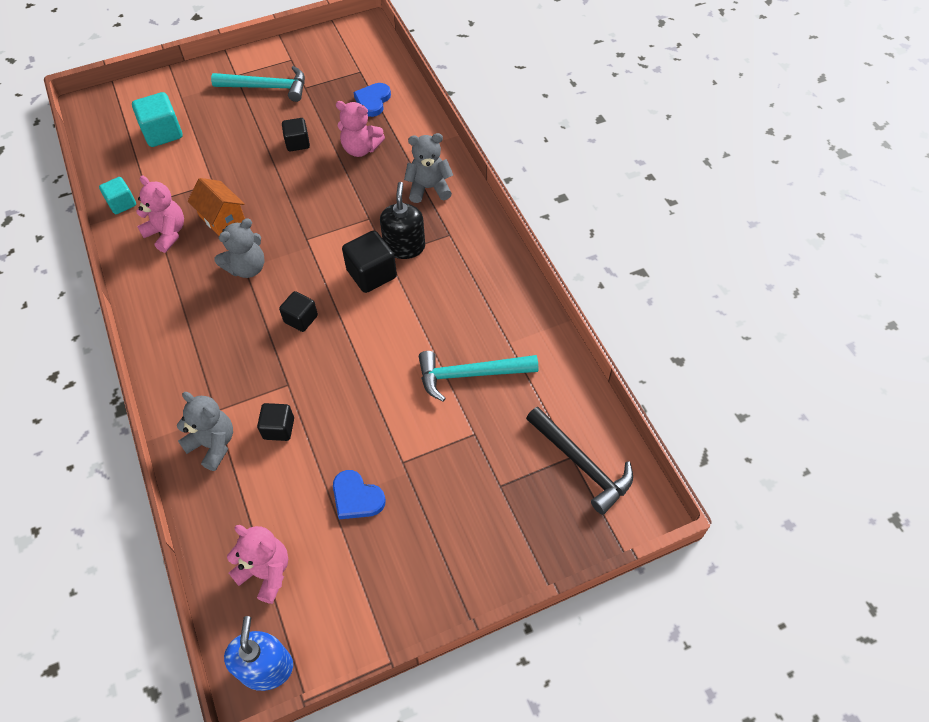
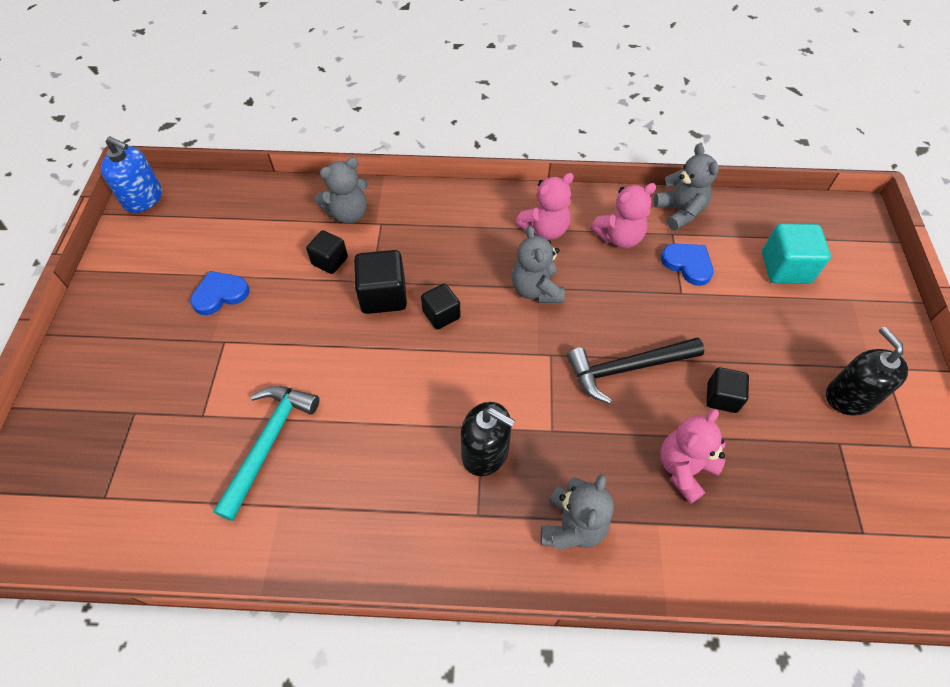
camera: 115 degrees right, 0 degrees up
turquoise cube [99,177,136,214] -> grey teddy bear [654,144,719,231]
orange house [188,178,245,236] -> none
turquoise hammer [211,66,305,102] -> black soap dispenser [826,327,908,416]
pink teddy bear [227,525,288,604] -> pink teddy bear moved to [515,173,574,240]
black cube [342,230,397,293] -> black cube moved to [354,250,407,314]
blue heart [353,83,391,117] -> blue heart moved to [661,244,714,286]
black hammer [526,407,633,515] -> black hammer moved to [567,337,704,404]

